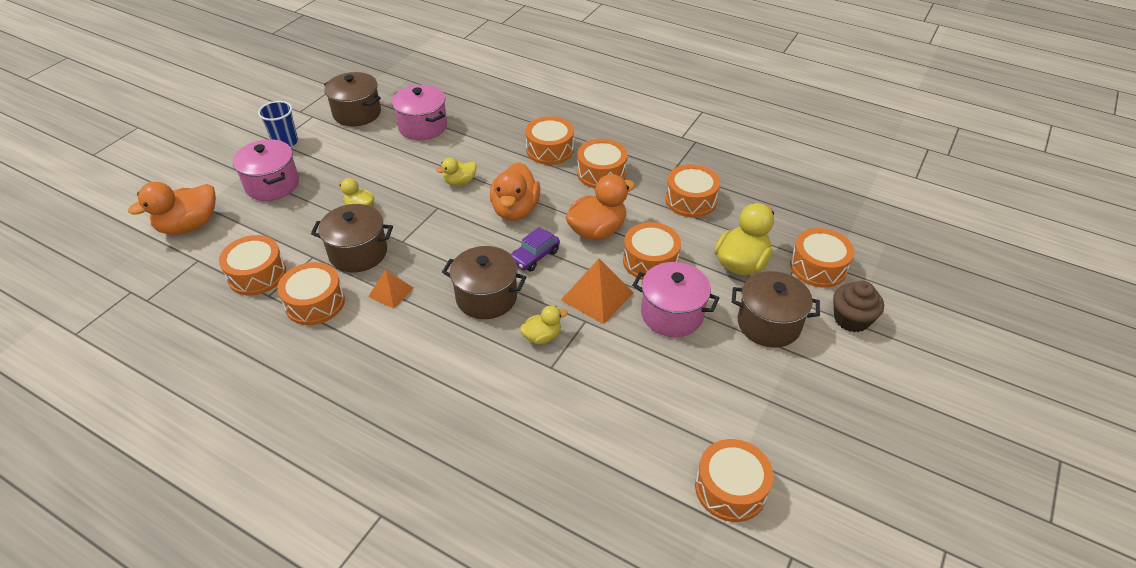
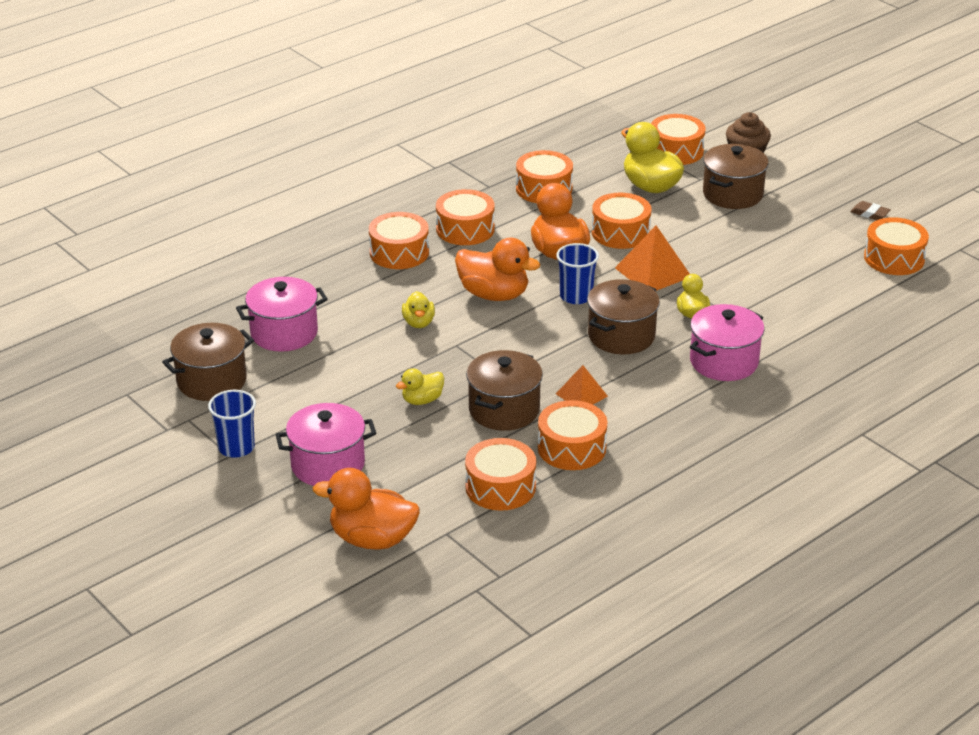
camera: 70 degrees left, 10 degrees down
orange duck [128,182,216,235] -> orange duck turned 120 degrees clockwise [312,468,420,550]
purple car [511,227,560,272] -> blue cup [556,243,599,304]
pink pot [632,262,719,337] -> pink pot moved to [690,304,765,381]
none -> brown eraser [850,201,891,220]

